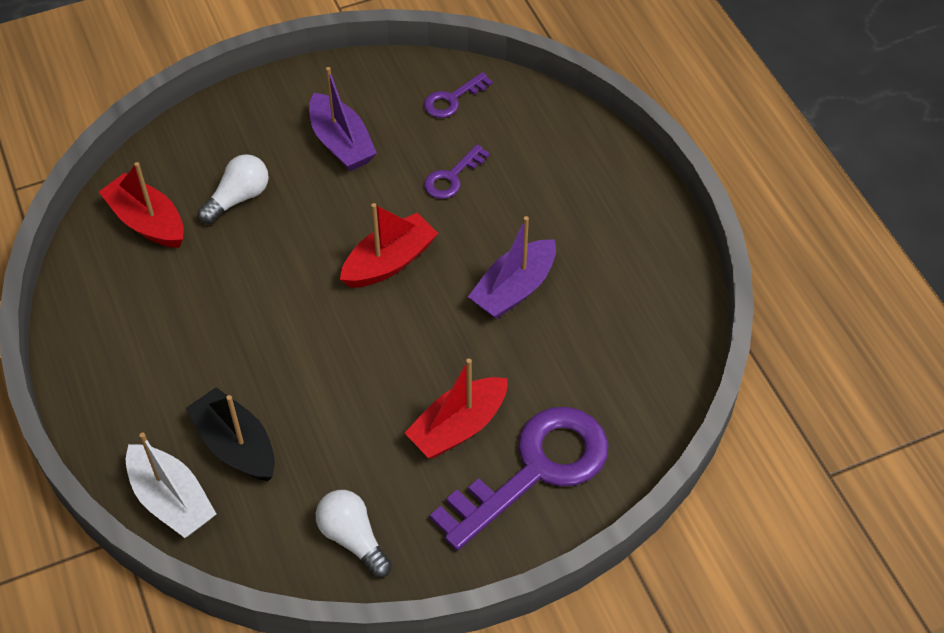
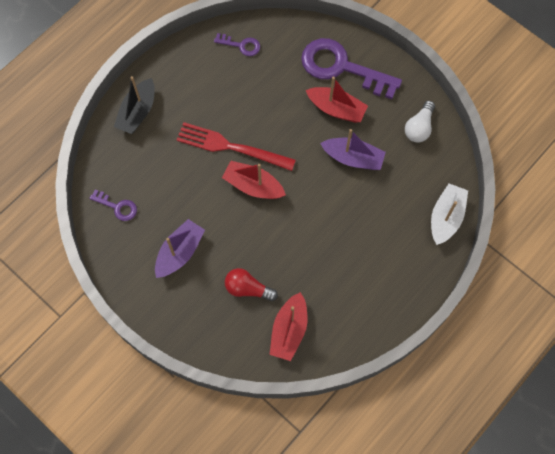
camera: 115 degrees left, 15 degrees up
black boat [186,387,275,481] -> black boat moved to [114,76,155,134]
white light bulb [198,154,269,224] -> red light bulb [225,268,278,301]
purple key [424,144,490,199] -> purple key moved to [214,33,260,56]
purple boat [468,216,556,319] -> purple boat moved to [320,129,386,170]
none -> red fork [177,122,296,171]

